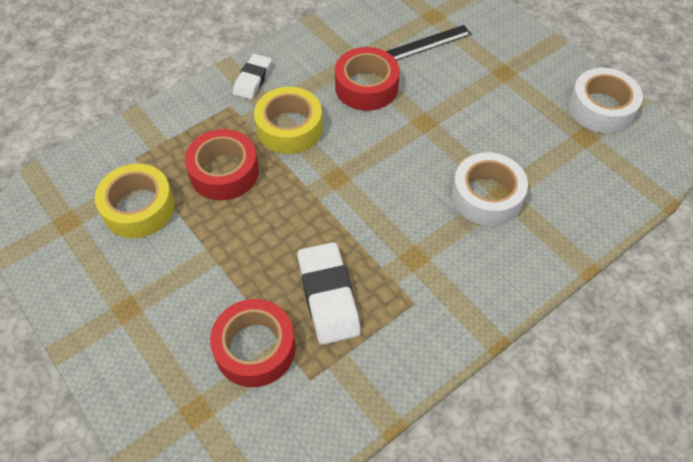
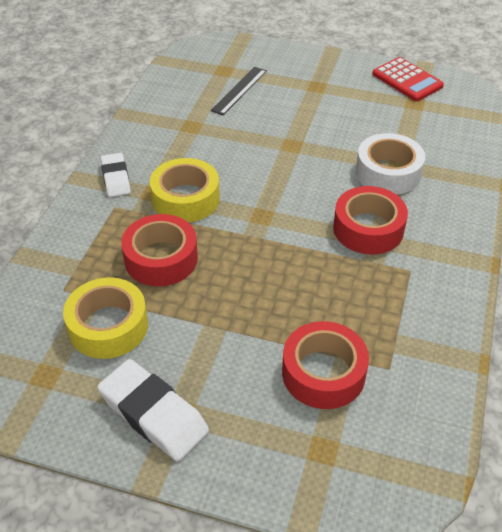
camera: 35 degrees left, 10 degrees down
white eraser [297,242,361,345] -> white eraser moved to [97,359,209,461]
red tape [335,47,400,111] -> red tape moved to [333,186,408,255]
white tape [569,68,643,133] -> red calculator [372,57,444,101]

